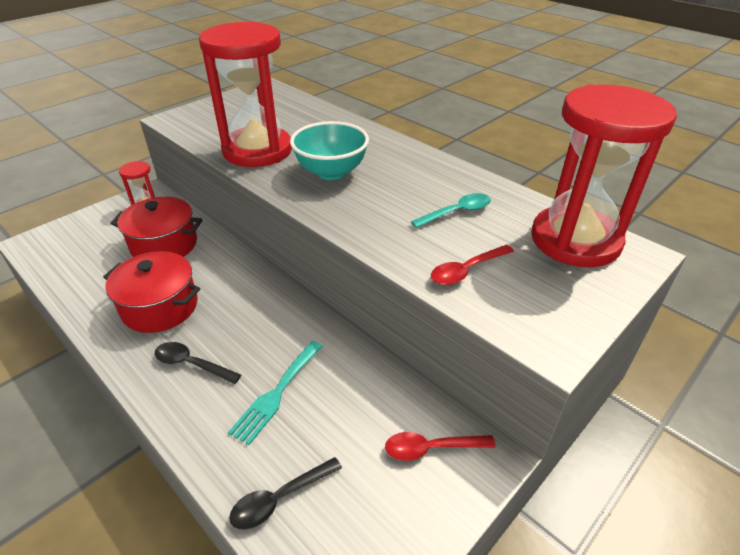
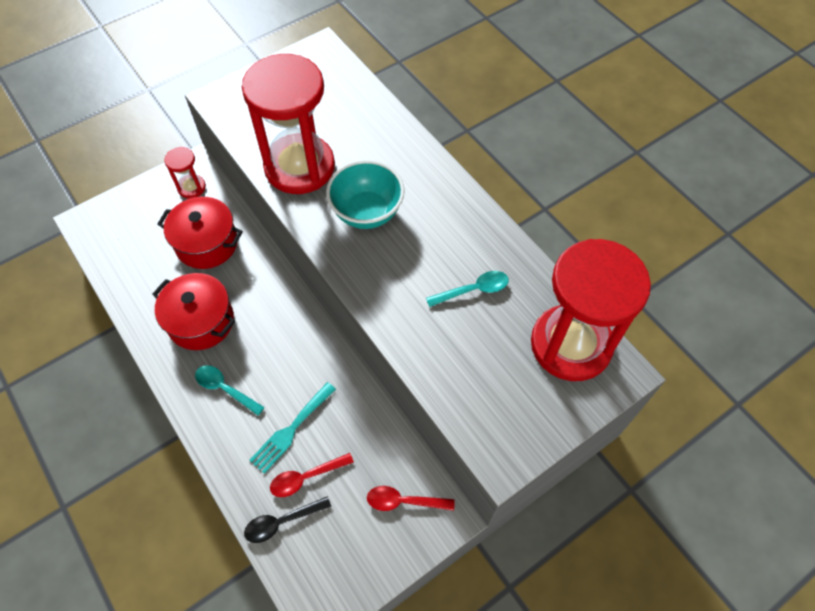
camera: 10 degrees right, 20 degrees up
black spoon [155,342,241,384] -> turquoise spoon [195,365,265,416]
red spoon [431,245,514,285] -> red spoon moved to [270,453,354,497]

